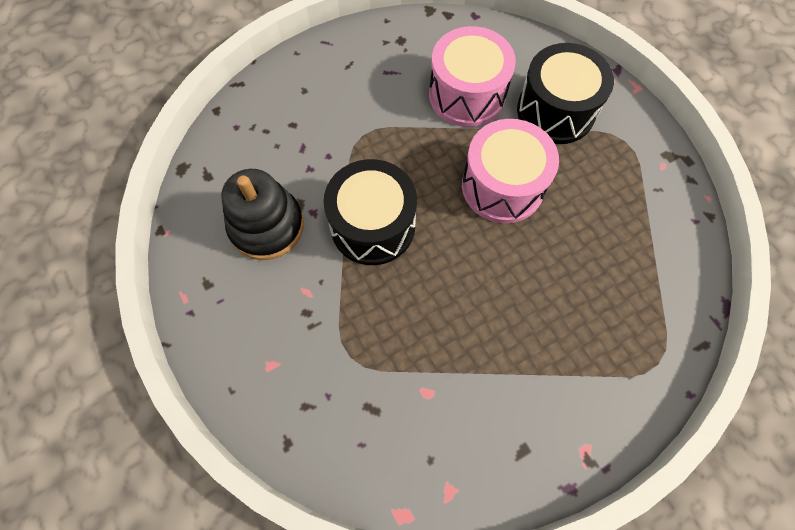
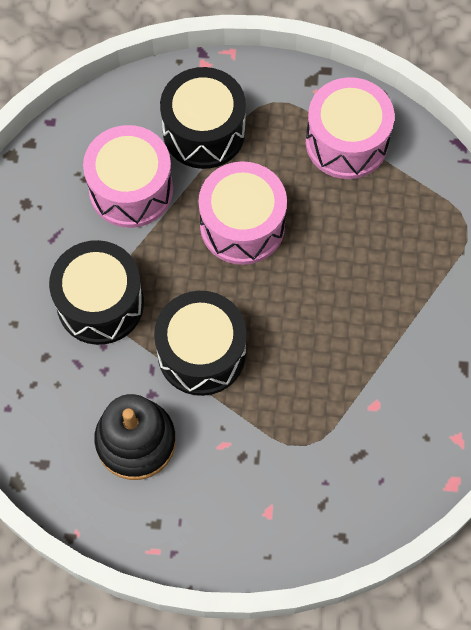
camera: 55 degrees left, 0 degrees up
none -> black drum [49,240,144,345]
none -> pink drum [306,77,395,179]

